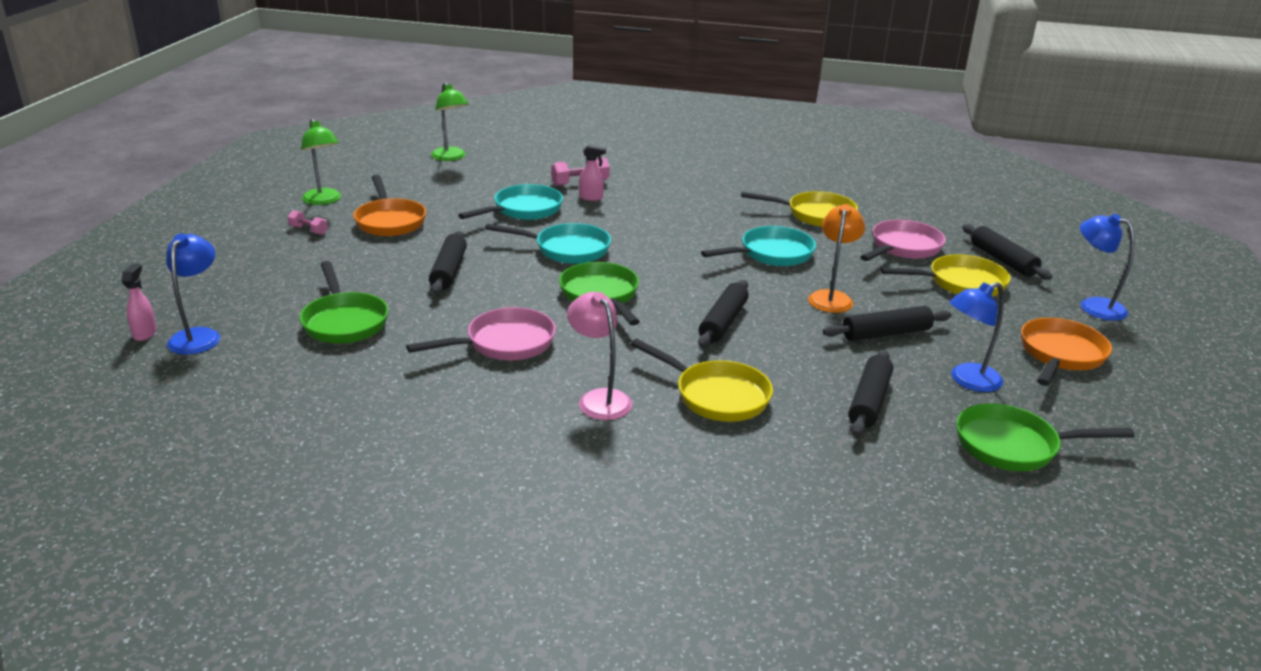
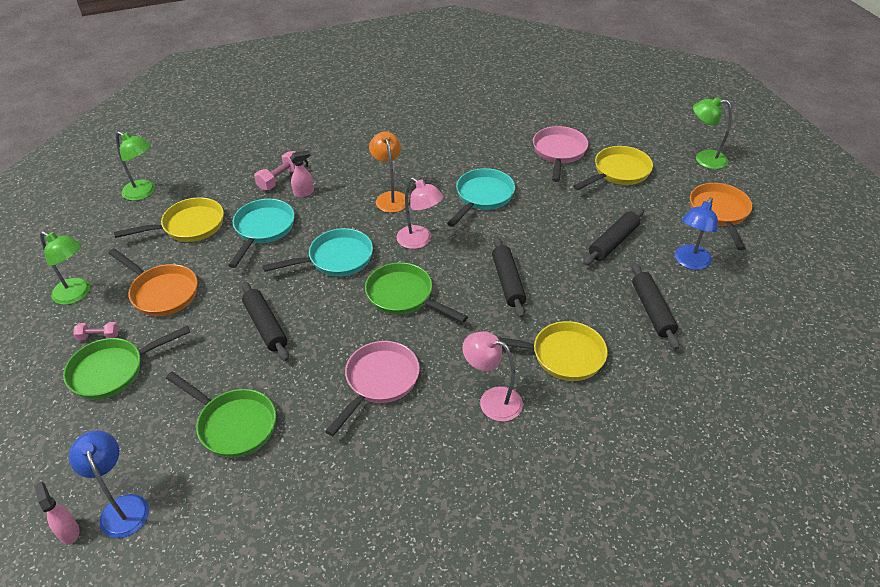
camera: 30 degrees left, 15 degrees up
yellow pan [741,191,858,227] -> yellow pan moved to [114,197,224,242]
orange lamp [808,204,865,313] -> orange lamp moved to [369,132,409,213]
green pan [957,403,1135,471] -> green pan moved to [63,326,190,400]
black rolling pin [962,224,1053,280] -> none
blue lamp [1080,214,1134,321] -> green lamp [693,97,732,169]
none -> pink lamp [396,177,443,249]

